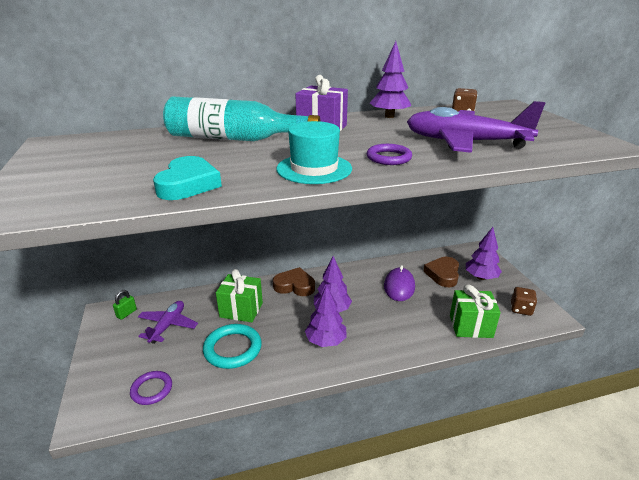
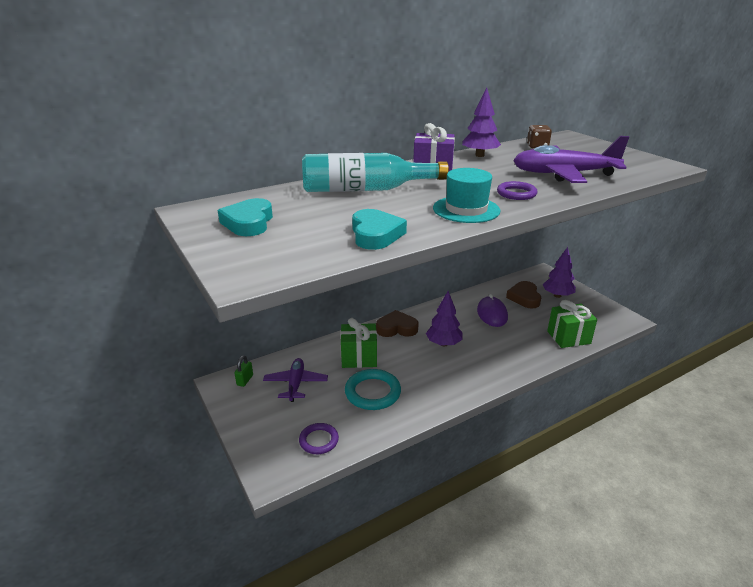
camera: 15 degrees left, 0 degrees up
purple tree [305,285,347,347] -> none
brown dice [511,287,537,316] -> none
none -> turquoise heart [217,198,273,236]

